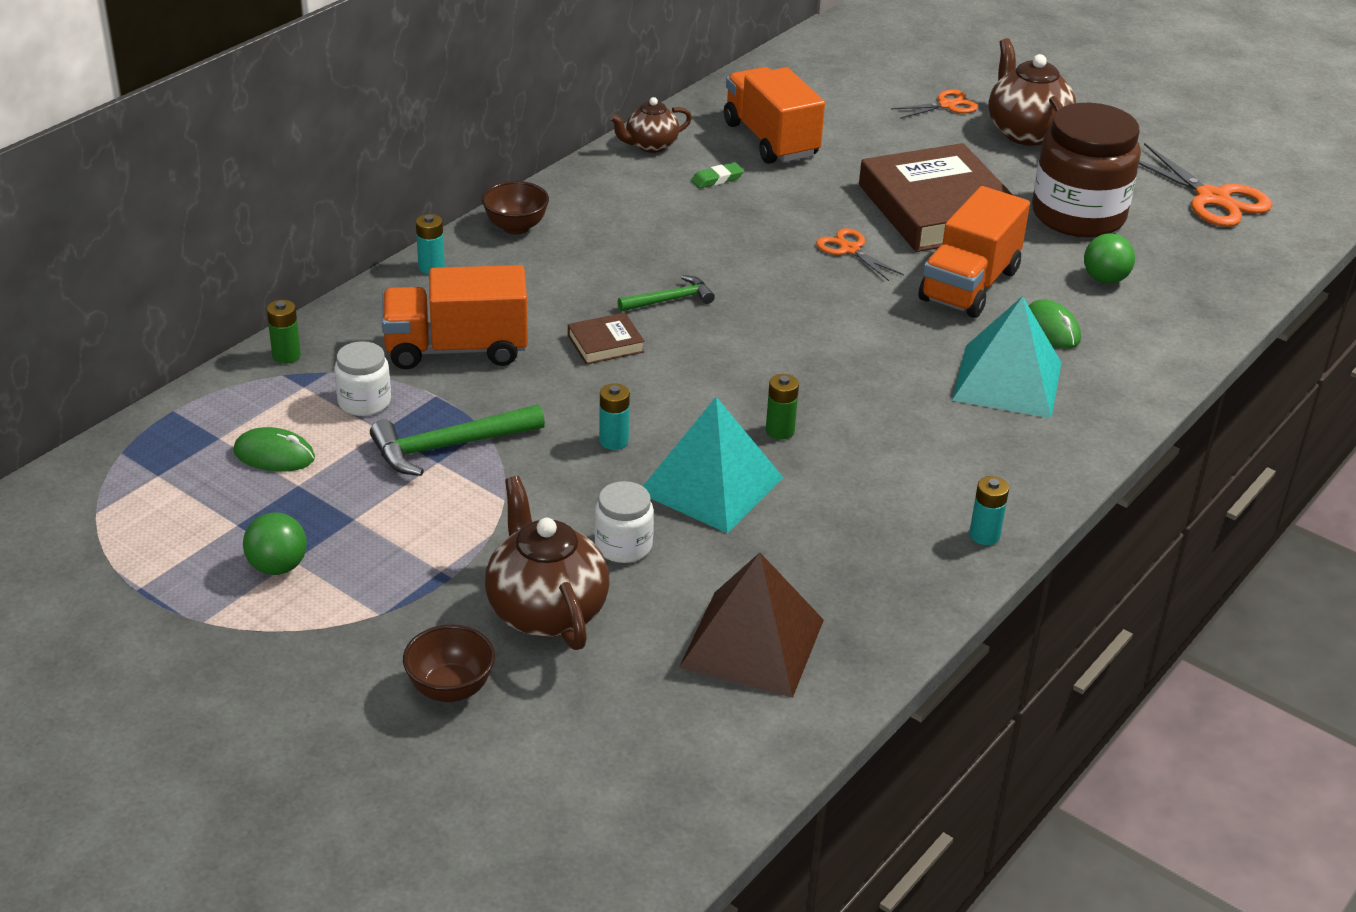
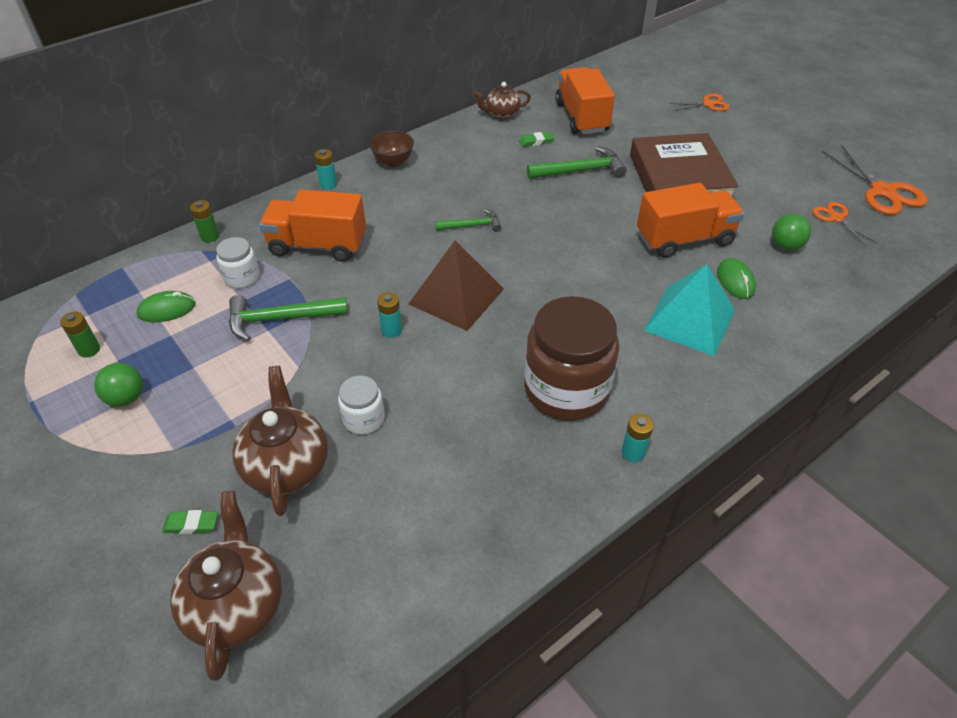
camera: 15 degrees right, 10 degrees up
green mouse [234,427,315,472] -> green mouse turned 45 degrees counterclockwise [136,291,196,322]
brown bowl [403,624,495,702] -> green eraser [162,510,218,534]
brown book [568,313,645,365] -> none
turquoise pyramid [643,397,784,533] -> none
brown pyramid [679,553,824,698] -> brown pyramid moved to [409,240,504,331]
green battery [766,374,799,440] -> green battery moved to [60,312,100,358]
orange scissors [816,228,904,281] -> orange scissors moved to [813,202,877,246]
orange truck [918,186,1030,318] -> orange truck turned 150 degrees counterclockwise [637,183,744,258]
brown teapot [988,38,1076,146] -> brown teapot moved to [170,491,282,681]
brown jar [1032,103,1141,237] -> brown jar moved to [524,296,619,421]
none -> green hammer [527,146,627,179]

